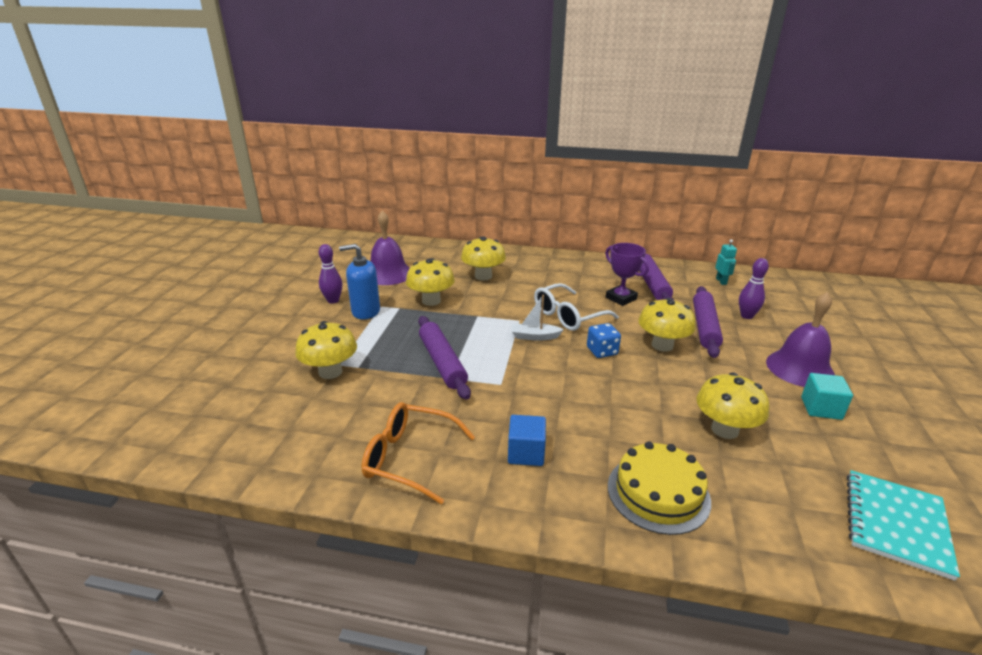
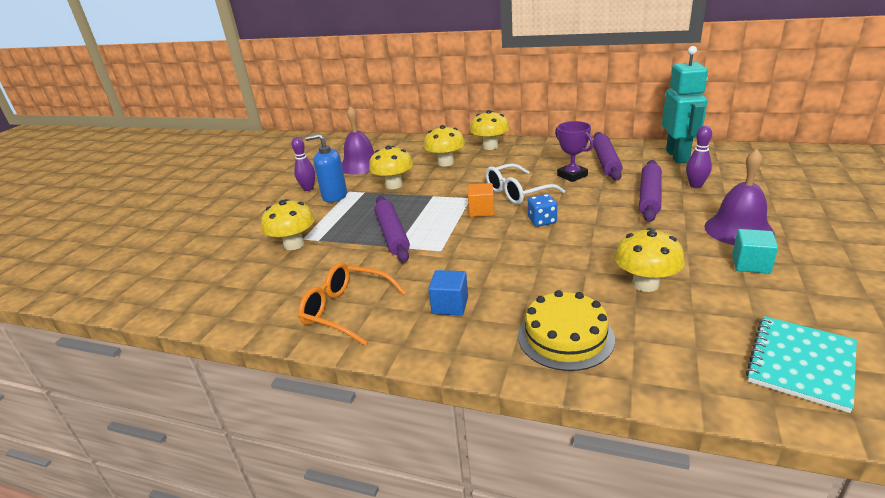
camera: 10 degrees right, 0 degrees up
white boat [512,295,564,341] -> orange cube [468,183,495,217]
yellow mushroom [638,298,696,352] -> yellow mushroom moved to [470,110,510,150]
turquoise robot [715,239,737,285] -> turquoise robot [662,46,708,163], size x2.38

